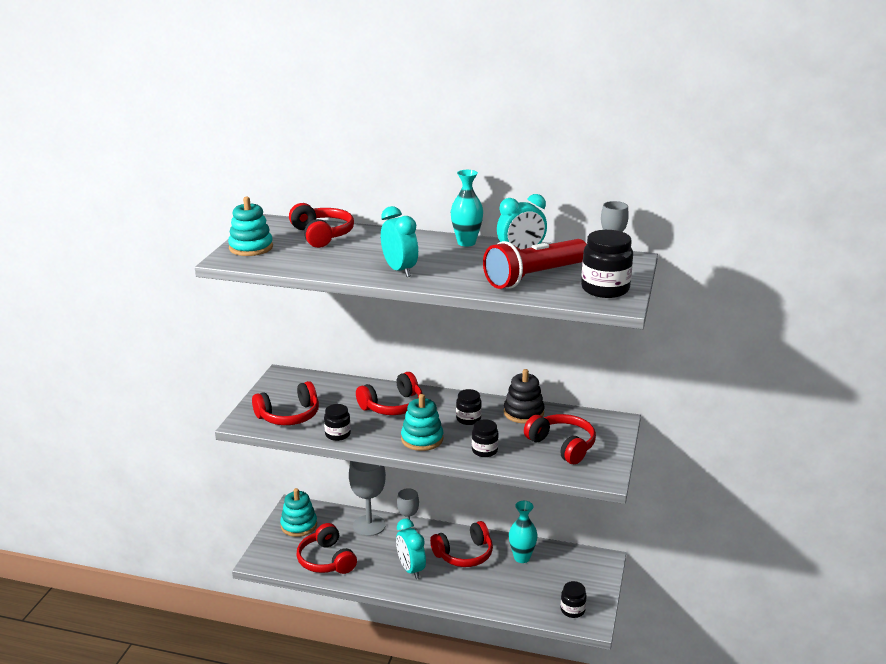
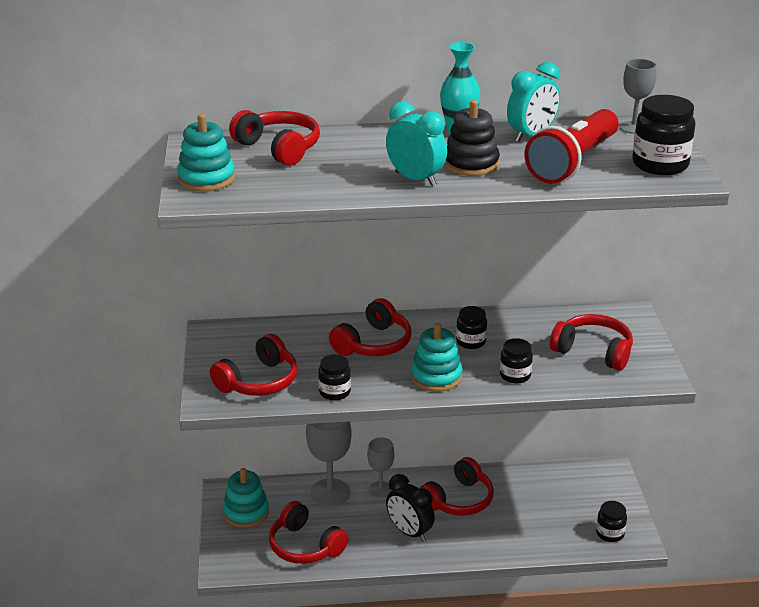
camera: 20 degrees left, 5 degrees up
turquoise clock [396,518,426,579] -> black clock [386,474,435,542]
black stacking toy [504,369,545,424] -> black stacking toy moved to [444,100,500,176]
turquoise vase [509,501,538,563] -> none

